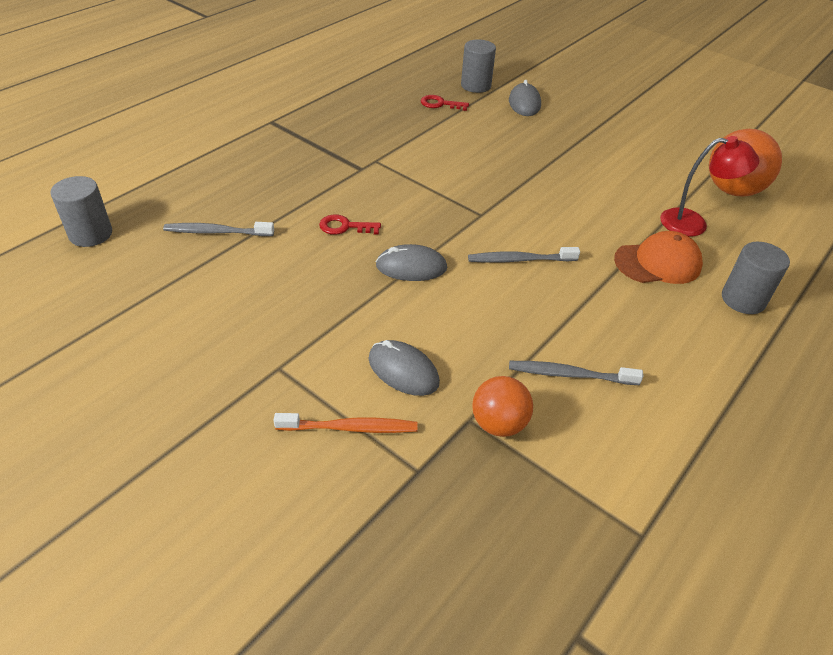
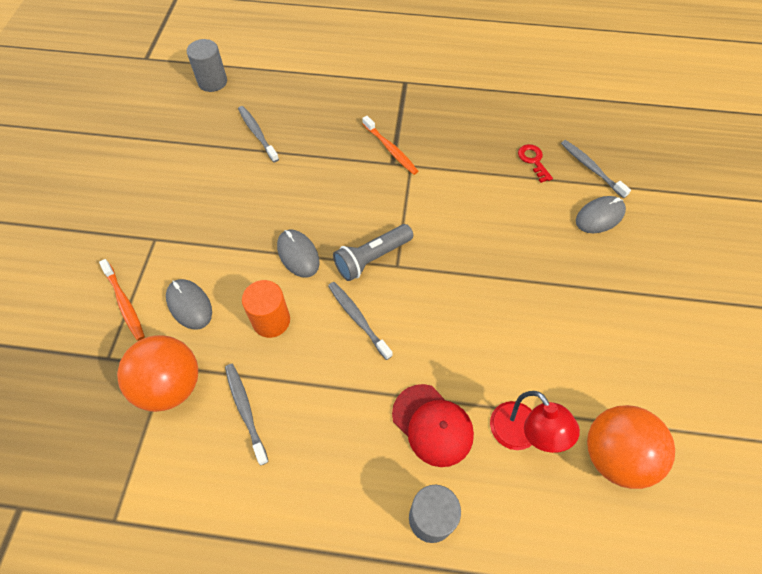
camera: 60 degrees right, 15 degrees up
red key [319,214,381,235] -> none
grey mouse [369,340,440,396] -> grey mouse turned 45 degrees counterclockwise [166,279,212,330]
grey cylinder [461,39,496,93] -> grey toothbrush [561,140,631,198]
orange ball [472,376,533,437] -> orange ball [117,335,198,412], size x1.57
orange cap [614,231,703,284] -> red cap [392,384,474,467]
none -> orange cylinder [242,280,290,338]
none -> grey flashlight [333,224,413,281]
none -> orange toothbrush [362,116,418,175]

